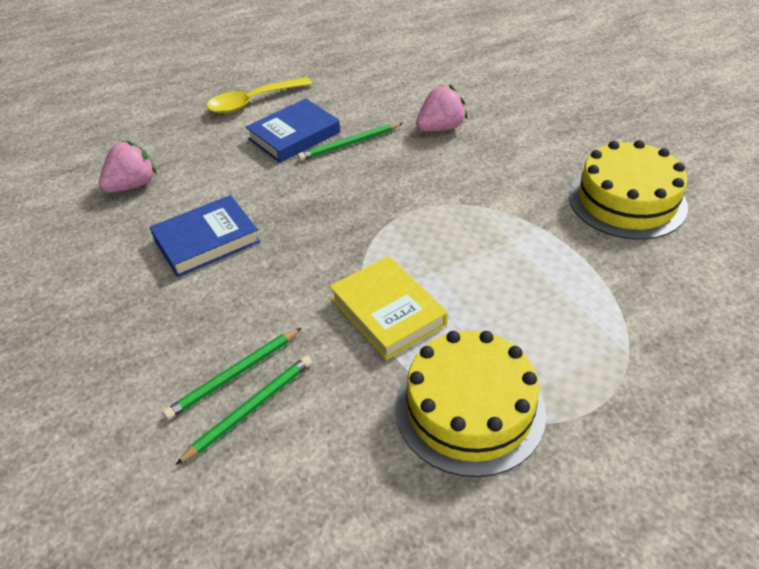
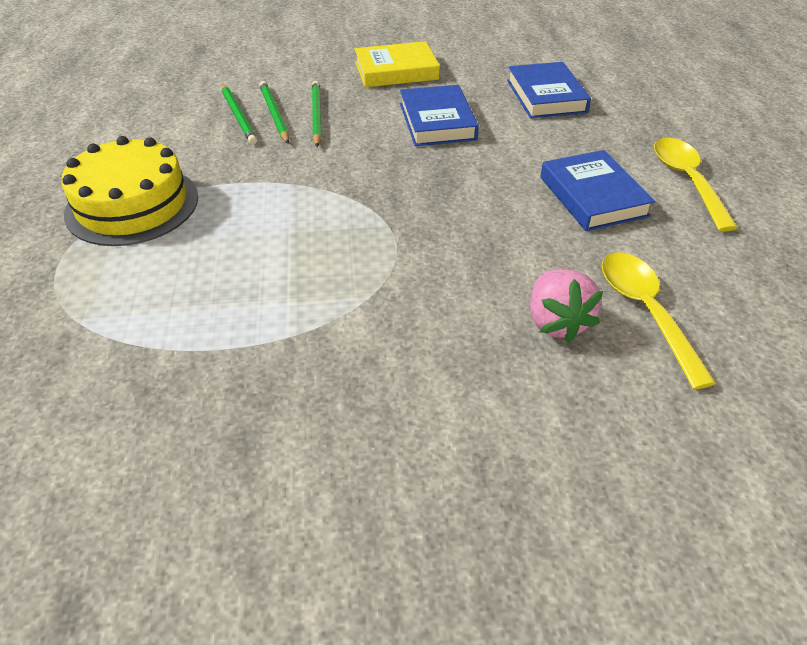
camera: 110 degrees right, 0 degrees up
pink strawberry [99,140,156,193] -> blue book [507,62,591,118]
green pencil [298,123,403,161] -> green pencil moved to [312,81,321,147]
yellow book [330,256,448,360] -> yellow book moved to [355,41,440,87]
yellow cake [569,140,688,240] -> none
none -> yellow spoon [602,252,716,390]

